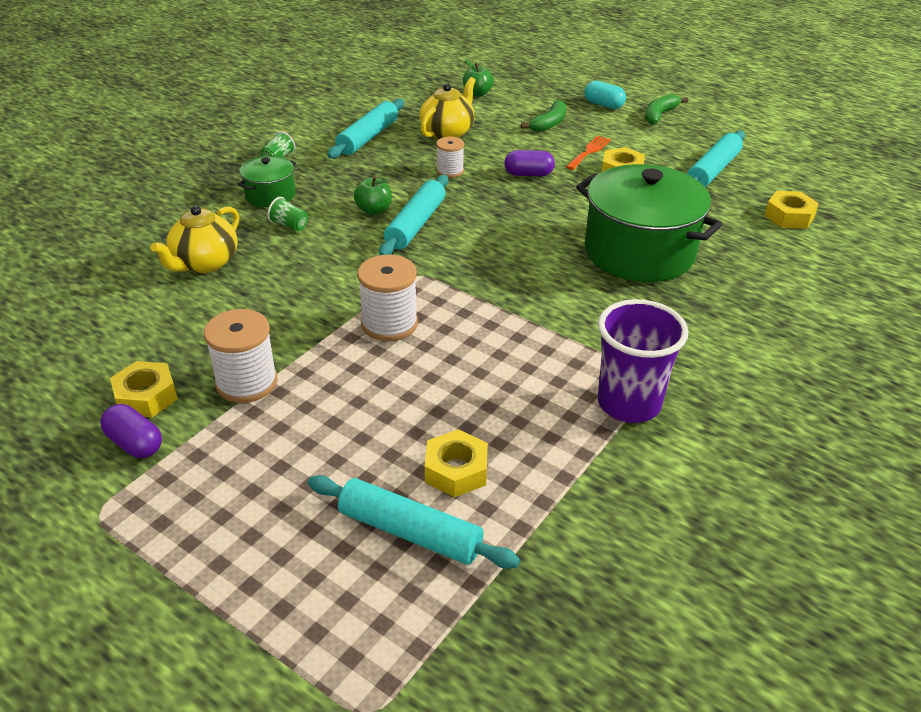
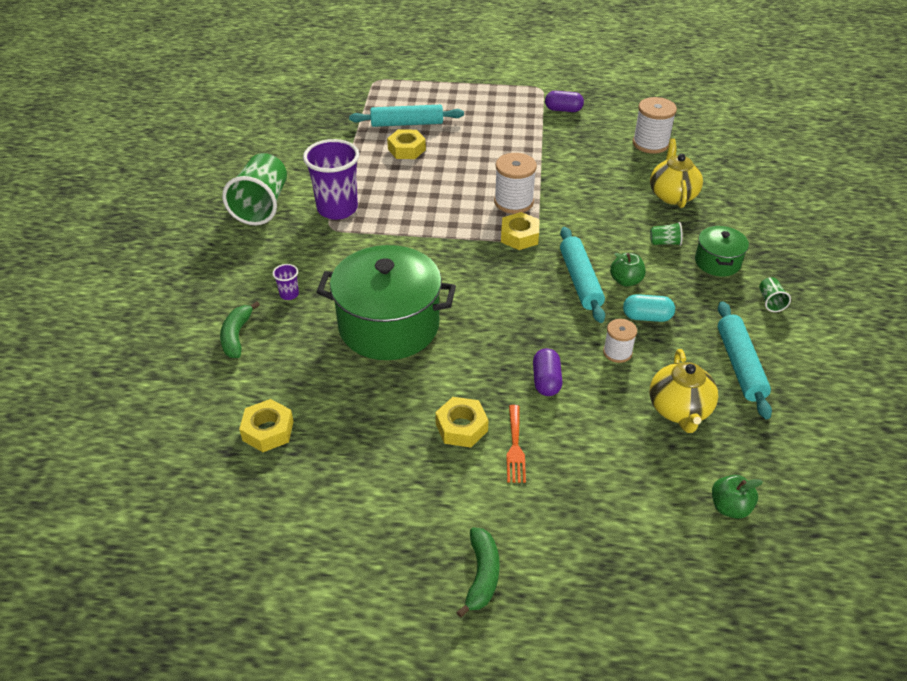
camera: 150 degrees right, 5 degrees up
yellow nut [110,361,177,417] -> yellow nut moved to [501,212,540,250]
white spool [204,309,278,403] -> white spool moved to [633,97,677,154]
purple capsule [504,150,555,176] -> purple capsule turned 60 degrees counterclockwise [533,348,562,396]
green banana [521,100,566,132] -> green banana moved to [220,301,260,358]
turquoise capsule [584,80,626,109] -> turquoise capsule moved to [623,294,675,322]
turquoise rolling pin [687,130,745,187] -> none
none -> green cup [222,153,287,225]
none -> purple cup [273,264,299,300]

